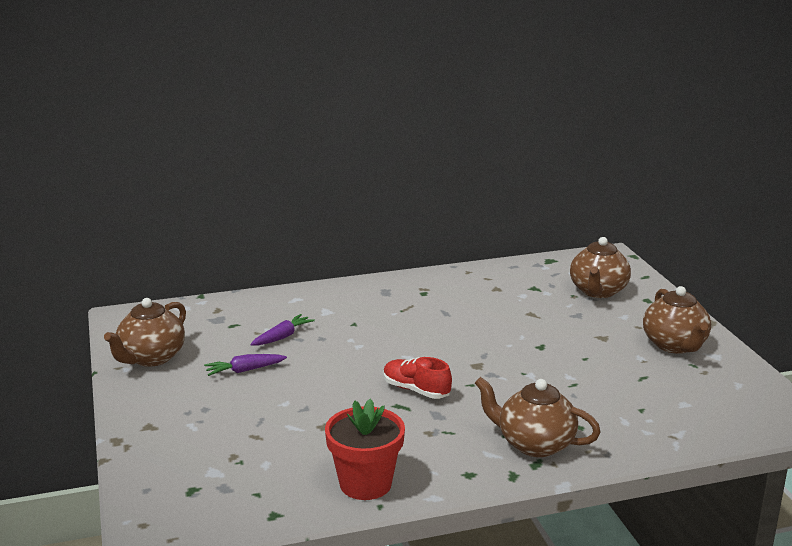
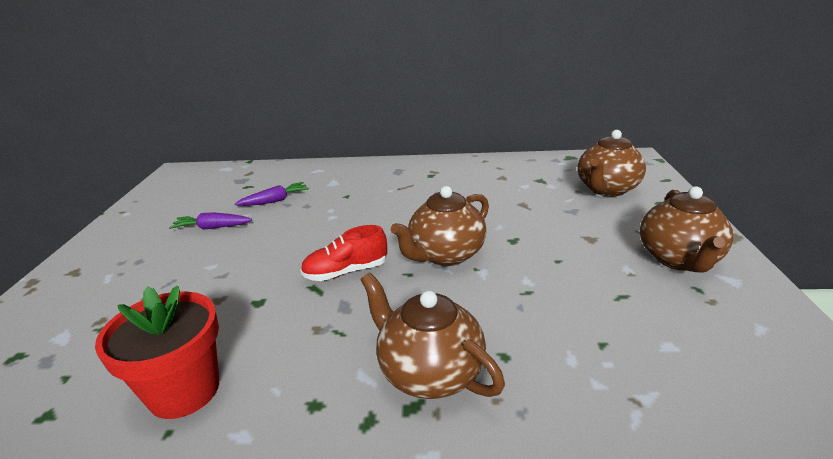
camera: 20 degrees right, 5 degrees up
brown teapot [104,298,186,367] -> brown teapot moved to [391,186,489,266]
red shoe [384,357,452,399] -> red shoe turned 75 degrees counterclockwise [300,225,387,281]

